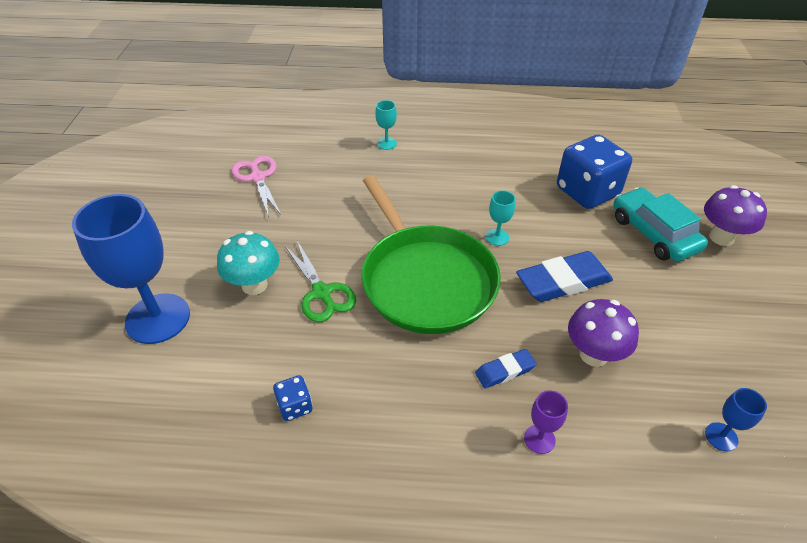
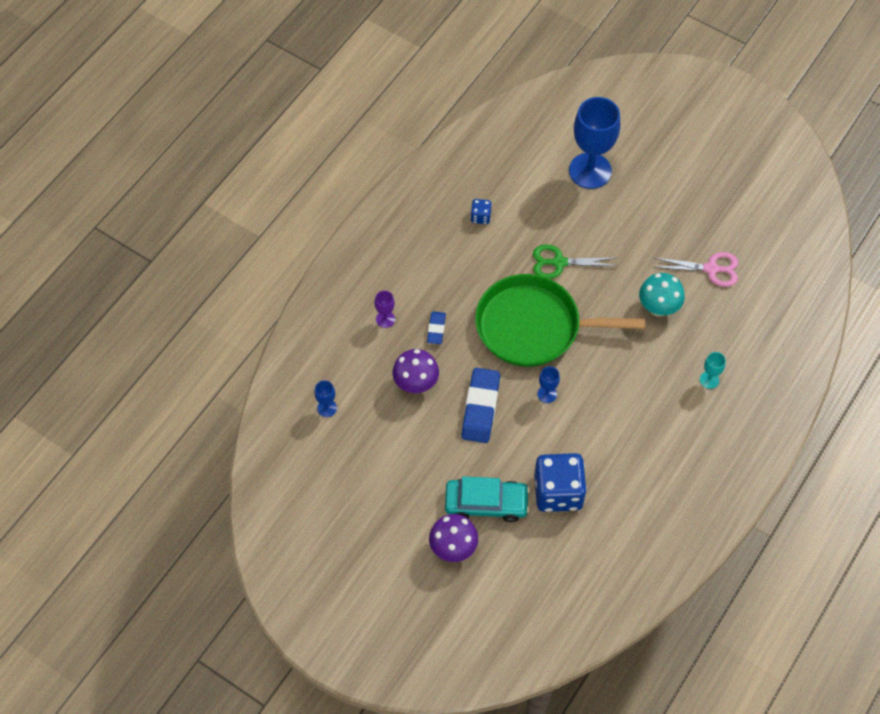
camera: 120 degrees right, 15 degrees up
turquoise mushroom [217,231,280,295] -> turquoise mushroom moved to [639,273,685,317]
turquoise goblet [486,191,515,246] -> blue goblet [537,366,560,403]

